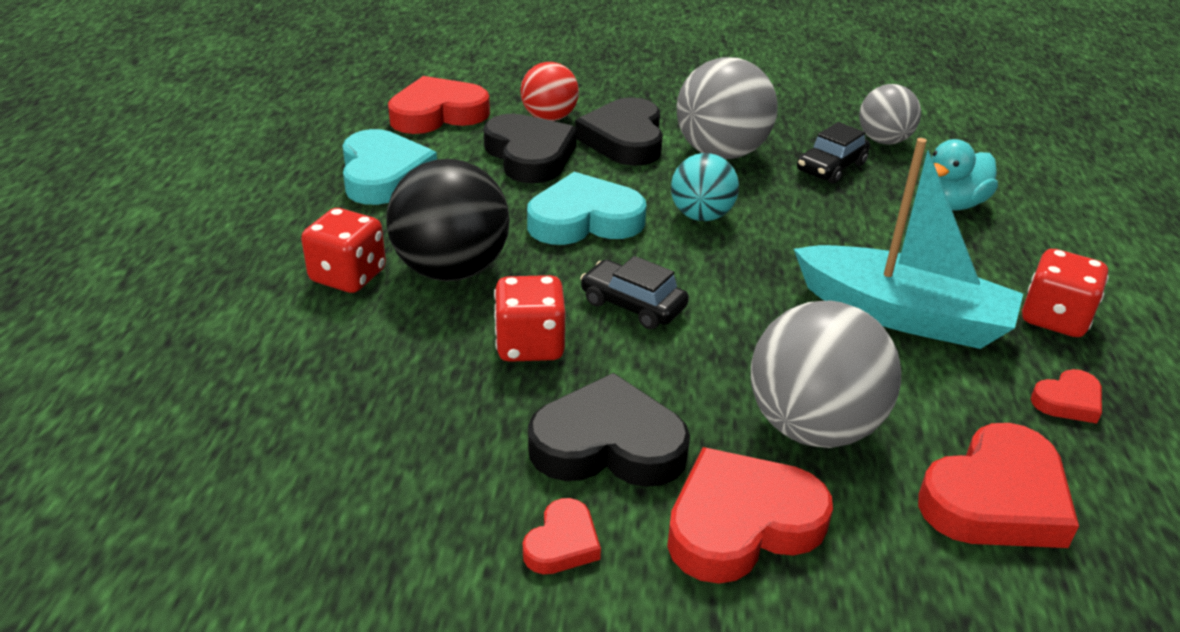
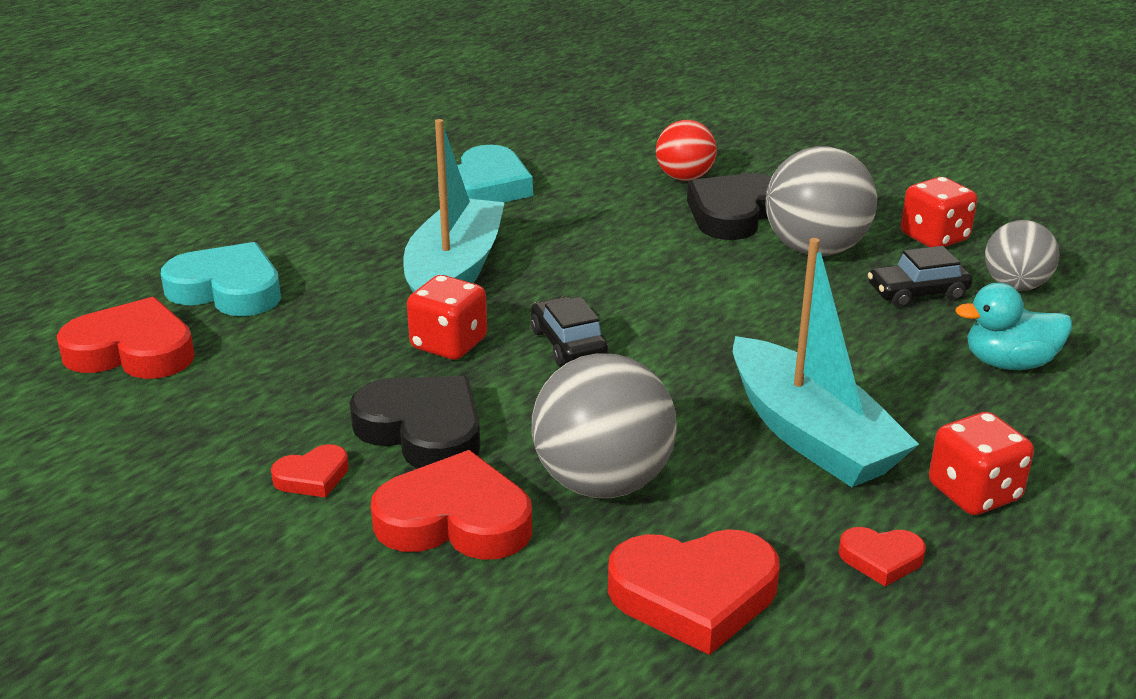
camera: 35 degrees right, 5 degrees down
red dice [301,208,386,293] -> red dice moved to [901,177,977,247]
black ball [386,159,510,281] -> turquoise boat [403,119,505,293]
red heart [388,76,490,134] -> red heart moved to [57,297,195,379]
black heart [483,114,577,183] -> none
turquoise heart [527,172,646,245] -> turquoise heart moved to [161,242,281,316]
turquoise ball [671,153,739,221] -> none

